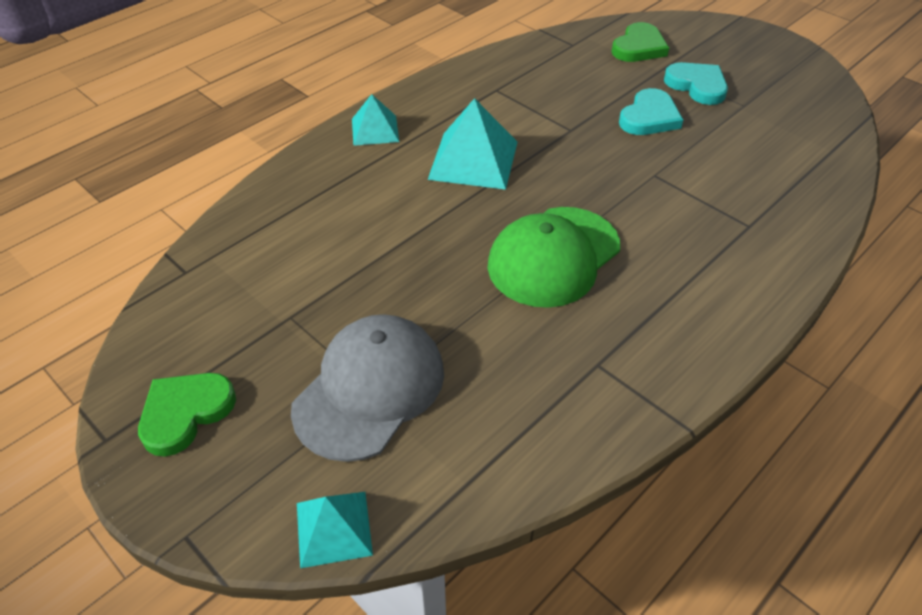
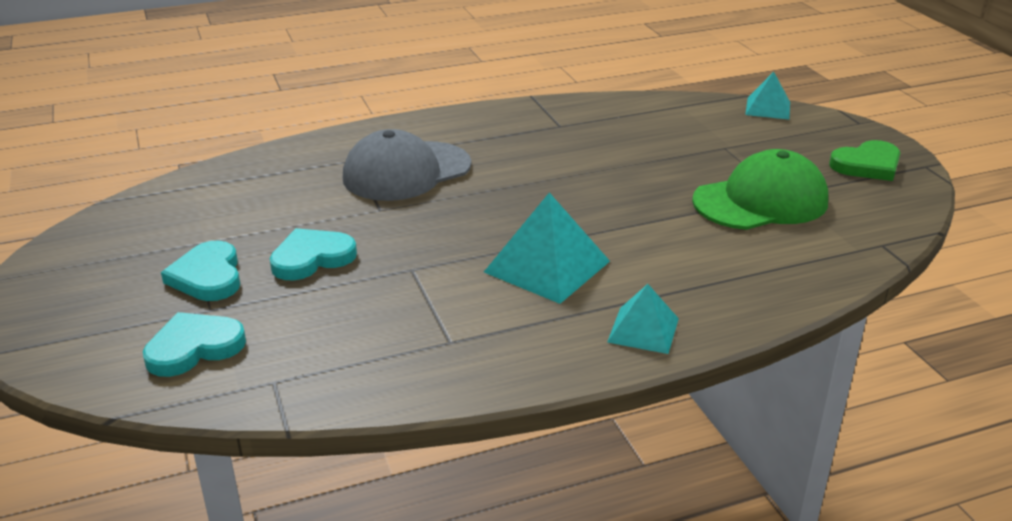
camera: 155 degrees left, 15 degrees down
grey cap [291,314,444,462] -> grey cap moved to [343,129,471,201]
green cap [487,207,620,308] -> green cap moved to [692,149,828,230]
green heart [611,22,669,62] -> turquoise heart [143,312,246,377]

